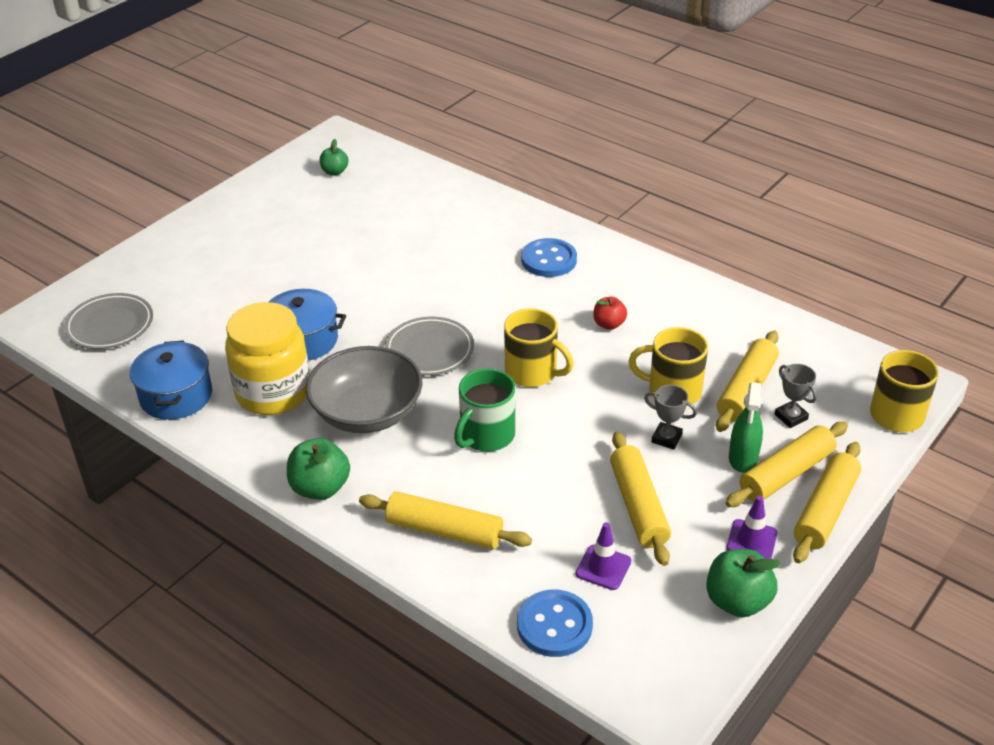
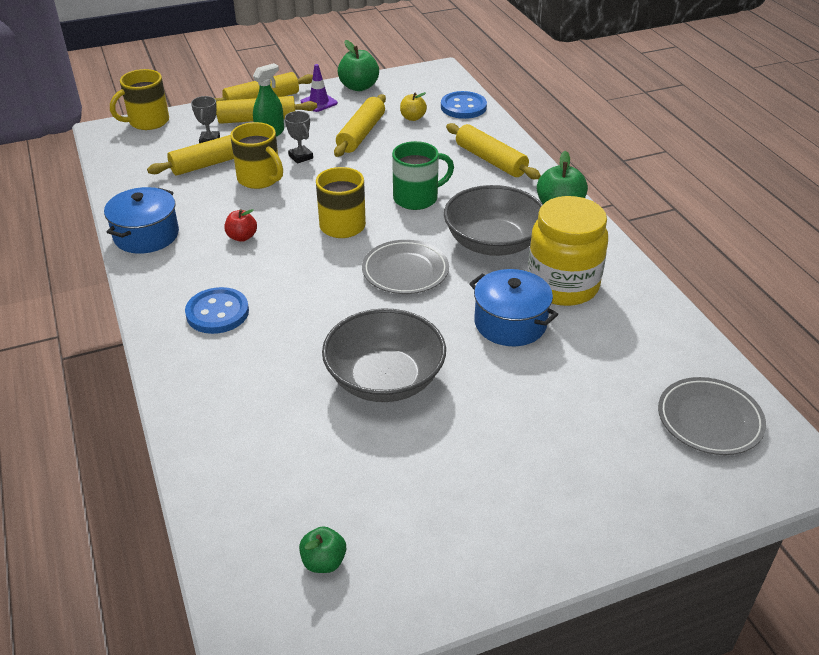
camera: 150 degrees left, 0 degrees up
blue pot [130,340,212,420] -> blue pot moved to [104,187,179,254]
purple traffic cone [576,522,631,590] -> yellow apple [400,92,427,121]
none -> grey bowl [322,309,446,402]

